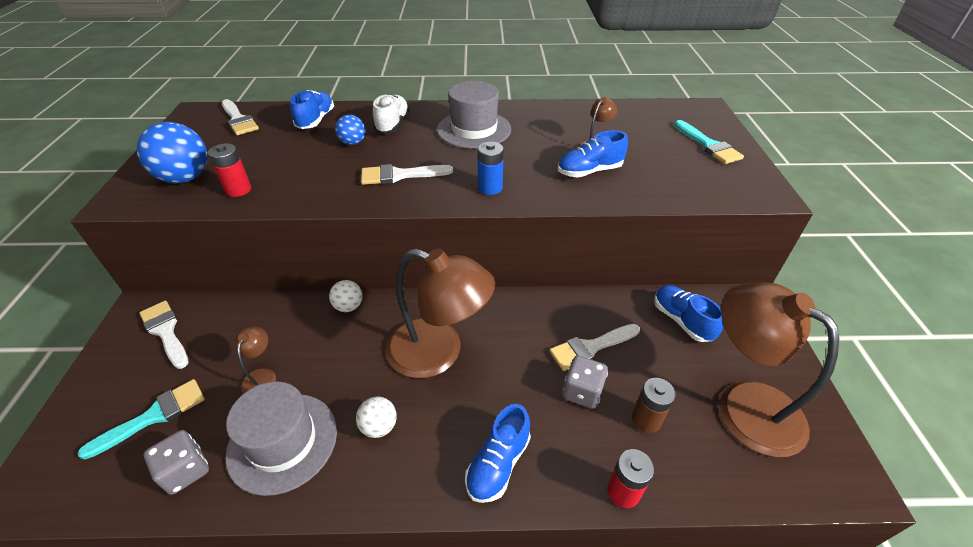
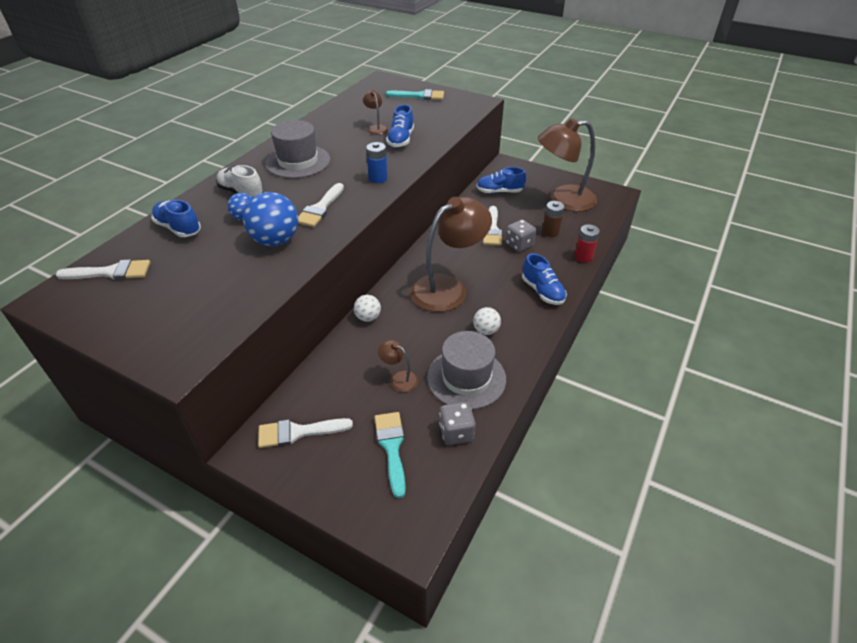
camera: 60 degrees left, 0 degrees up
blue ball [137,122,207,183] -> blue ball moved to [243,192,298,246]
red battery [208,143,251,197] -> none

